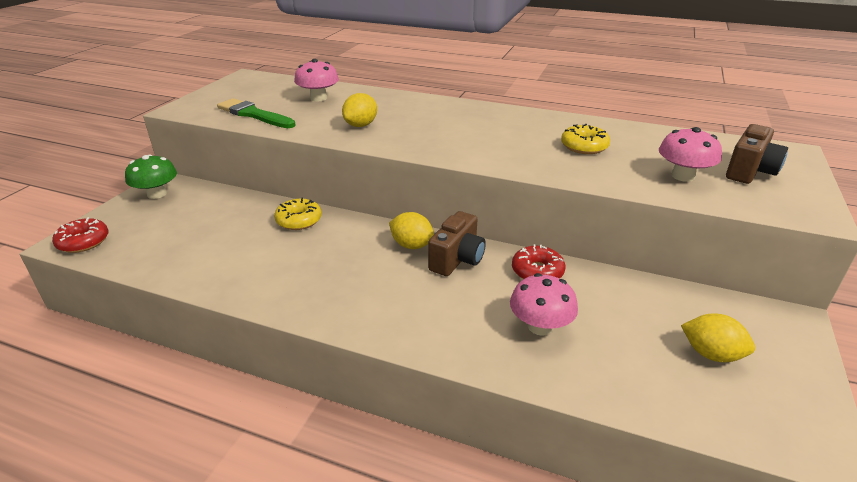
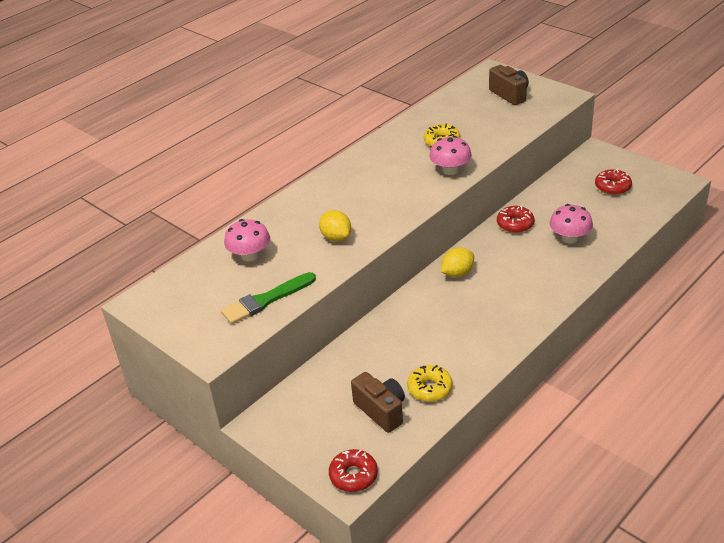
camera: 65 degrees left, 5 degrees up
green mushroom [125,155,177,199] -> none
yellow donut [274,197,322,230] -> yellow donut moved to [407,365,452,402]
brown camera [428,211,486,276] -> brown camera moved to [351,372,405,433]
pink mushroom [659,127,722,182] -> pink mushroom moved to [429,136,472,175]
yellow lemon [681,314,755,362] -> red donut [595,169,632,195]

